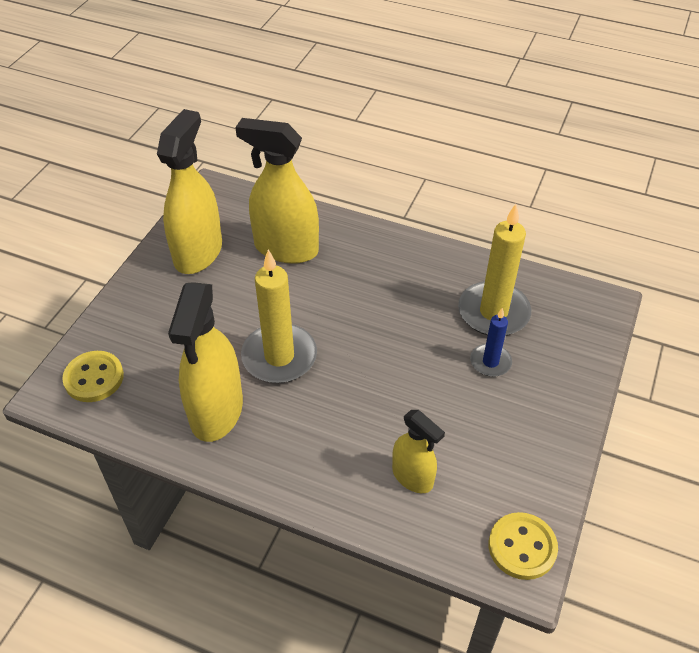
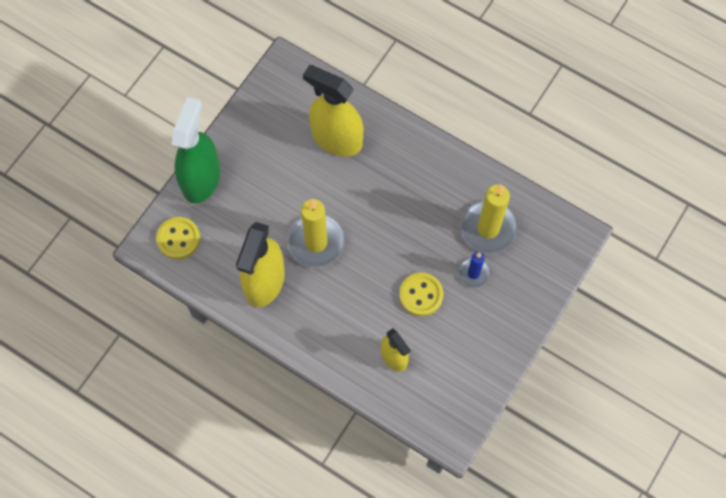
camera: 10 degrees right, 20 degrees up
yellow spray bottle [157,109,222,274] -> none
yellow button [489,512,558,580] -> yellow button moved to [399,273,443,316]
none -> green spray bottle [172,97,220,203]

